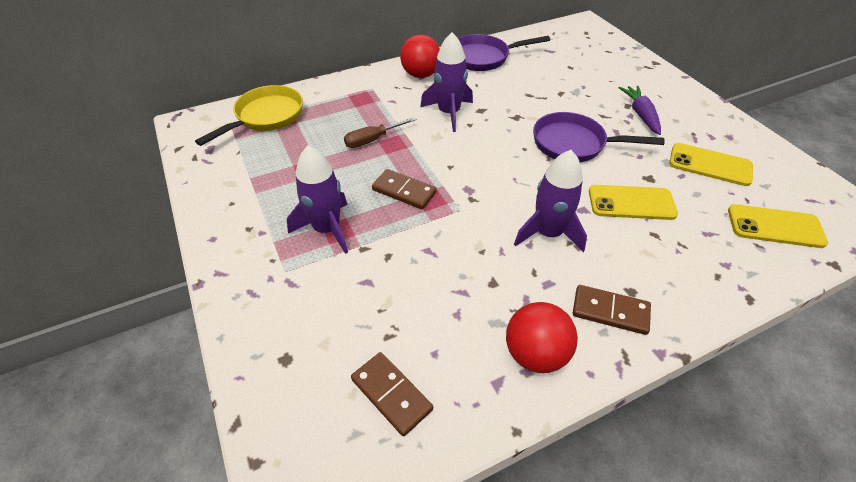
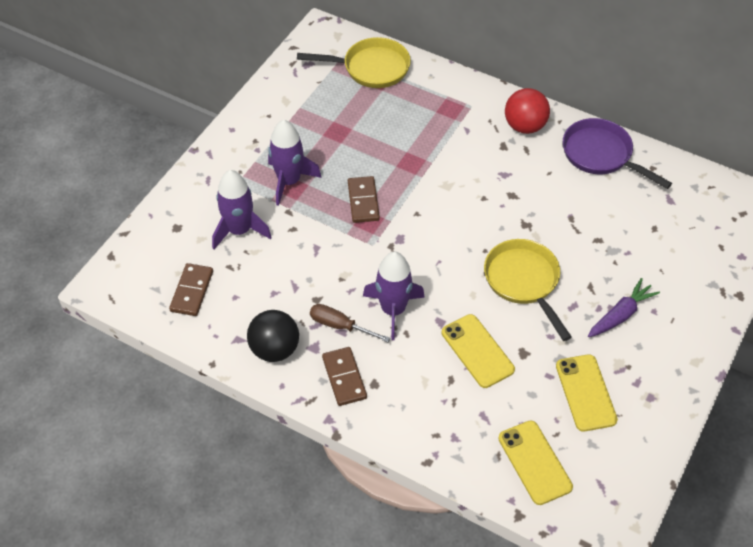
camera: 55 degrees right, 5 degrees up
brown screwdriver [344,117,417,148] -> brown screwdriver moved to [310,304,390,342]
purple rocket [420,32,473,132] -> purple rocket moved to [212,170,272,249]
red ball [506,302,578,373] -> black ball [247,310,299,362]
purple pan [533,112,665,162] -> yellow pan [484,239,571,341]

